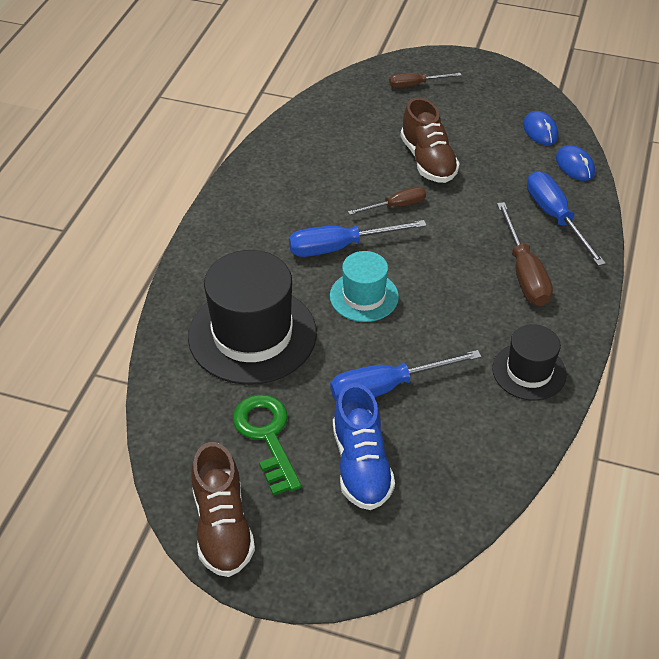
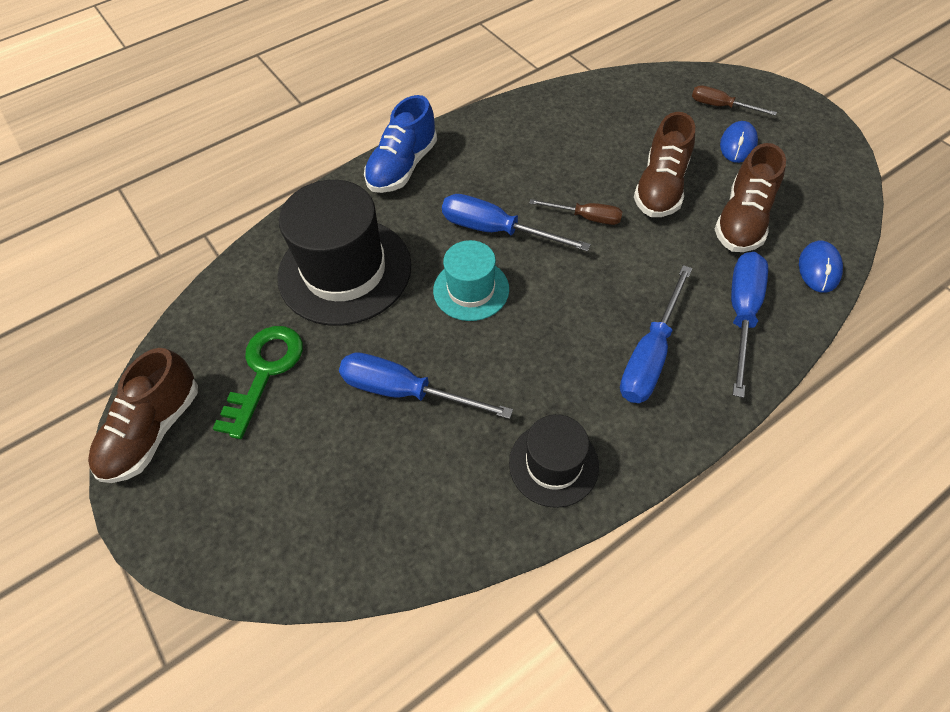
camera: 40 degrees right, 10 degrees up
blue shoe [333,383,395,510] -> blue shoe moved to [364,95,437,193]
brown screwdriver [497,202,553,306] -> blue screwdriver [620,265,692,403]
blue mouse [523,111,558,145] -> blue mouse moved to [720,121,758,163]
none -> brown shoe [715,143,786,252]

